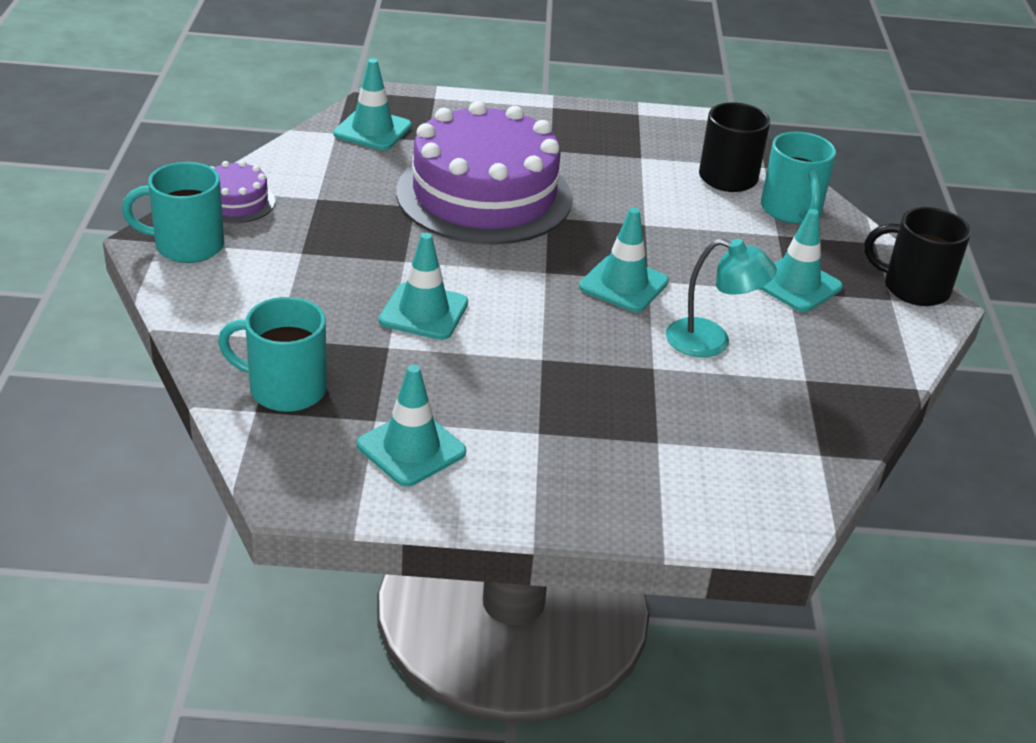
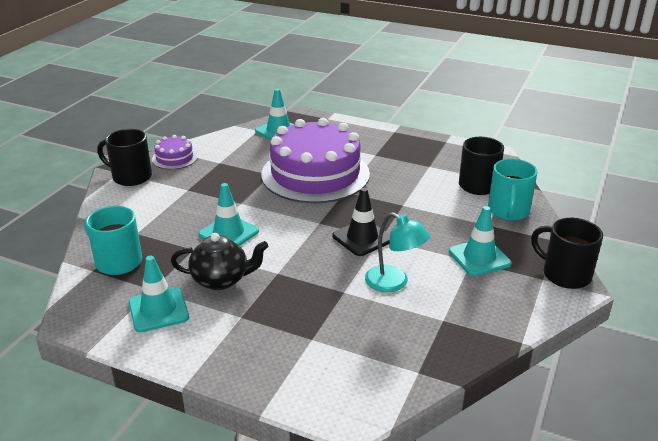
camera: 25 degrees right, 5 degrees down
turquoise mug [122,162,224,263] -> black mug [97,129,152,186]
turquoise traffic cone [579,208,669,312] -> black traffic cone [333,188,390,256]
none -> black teapot [171,233,268,290]

